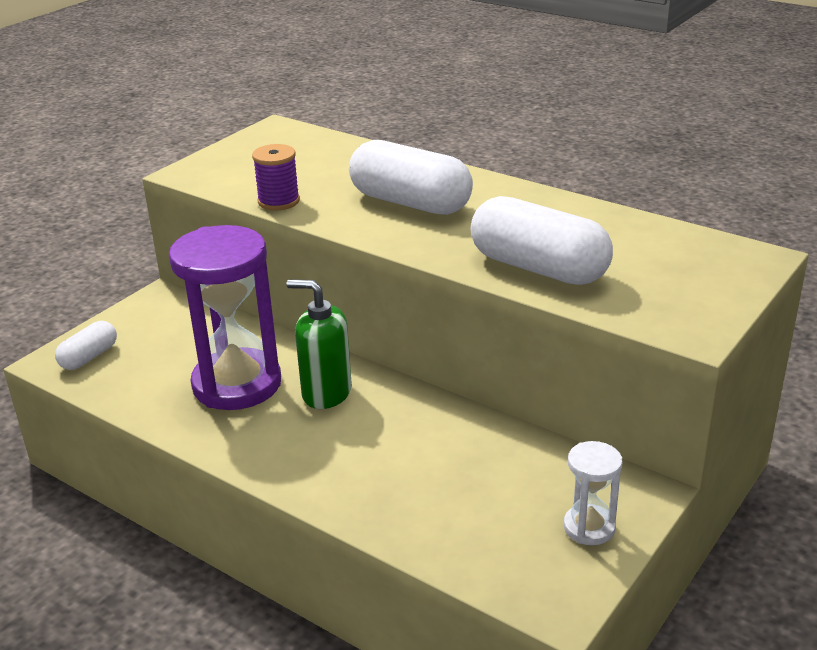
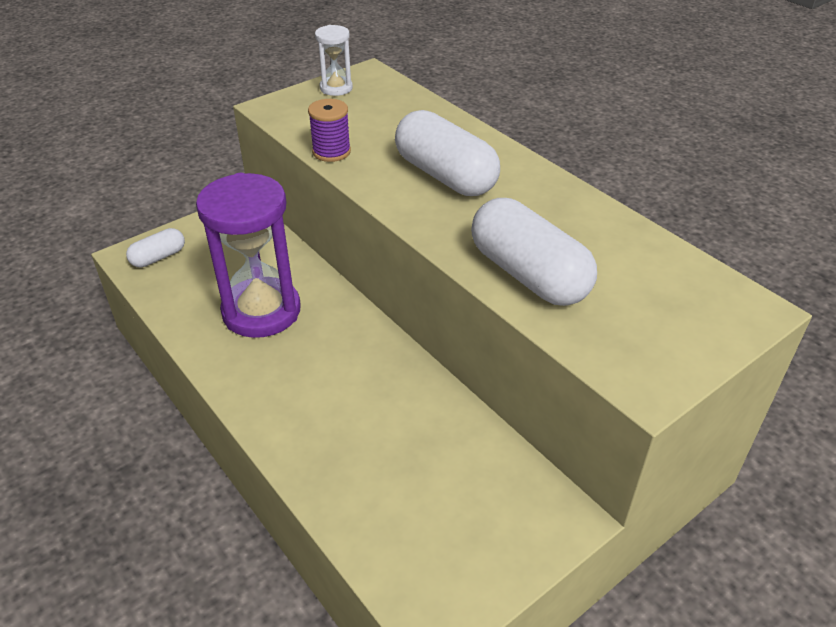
camera: 15 degrees right, 10 degrees up
green soap dispenser [286,279,352,409] -> none
white hourglass [564,441,622,545] -> white hourglass moved to [315,25,353,96]

